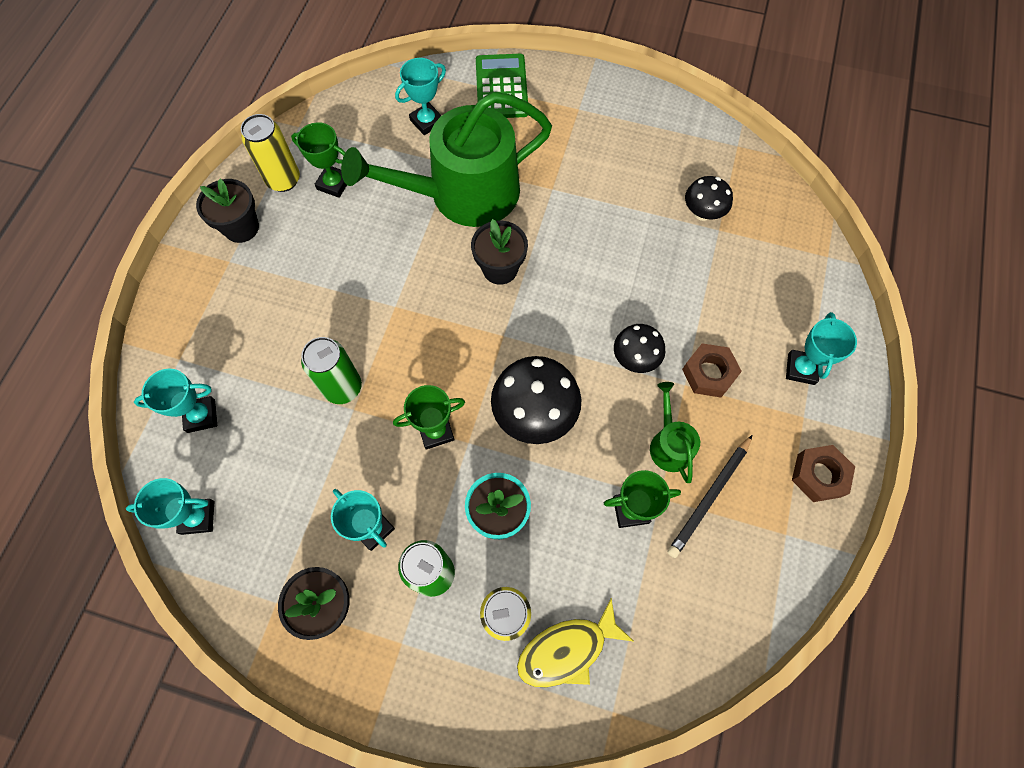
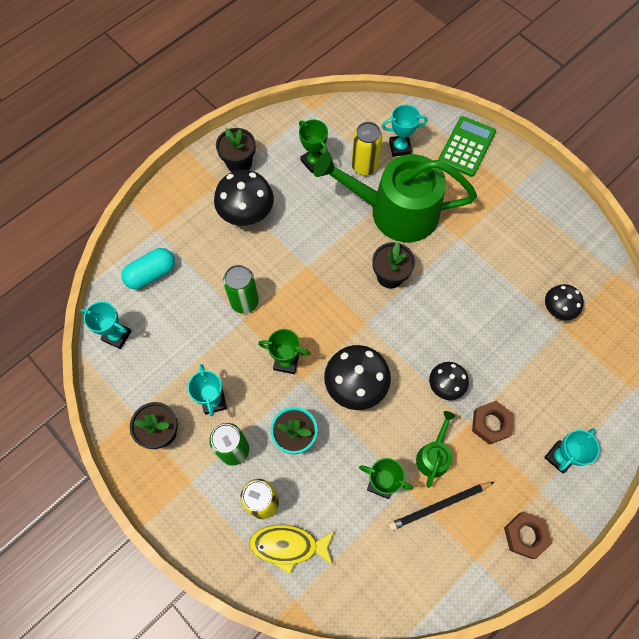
camera: 30 degrees right, 0 degrees up
turquoise trophy [134,369,217,433] -> turquoise capsule [121,248,175,289]
yellow can [241,114,300,192] -> yellow can moved to [352,122,382,176]
none -> black mushroom [214,170,274,226]

